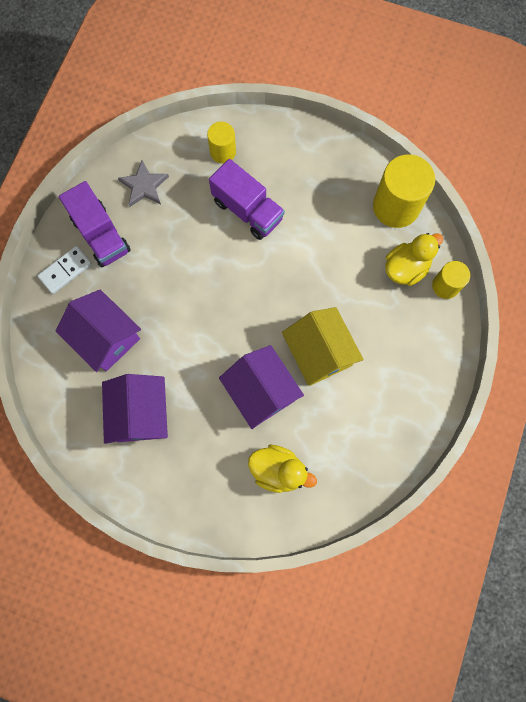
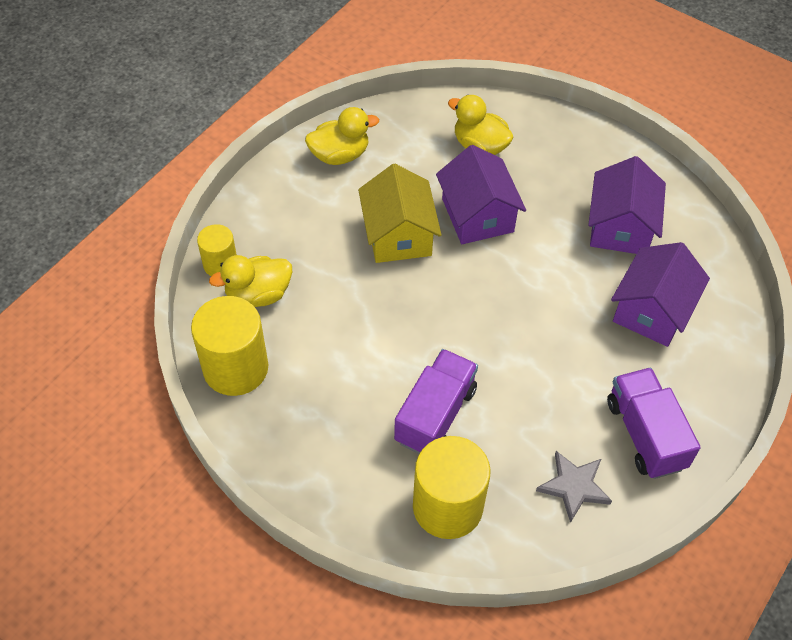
camera: 165 degrees left, 20 degrees down
white domino [38,246,92,294] -> none
purple house [56,290,141,372] -> purple house turned 60 degrees clockwise [611,242,710,347]
yellow cylinder [207,122,236,163] -> yellow cylinder [413,436,491,539], size x1.77
purple truck [209,159,285,240] -> purple truck turned 60 degrees clockwise [394,349,478,454]
none -> yellow duck [305,107,379,165]

